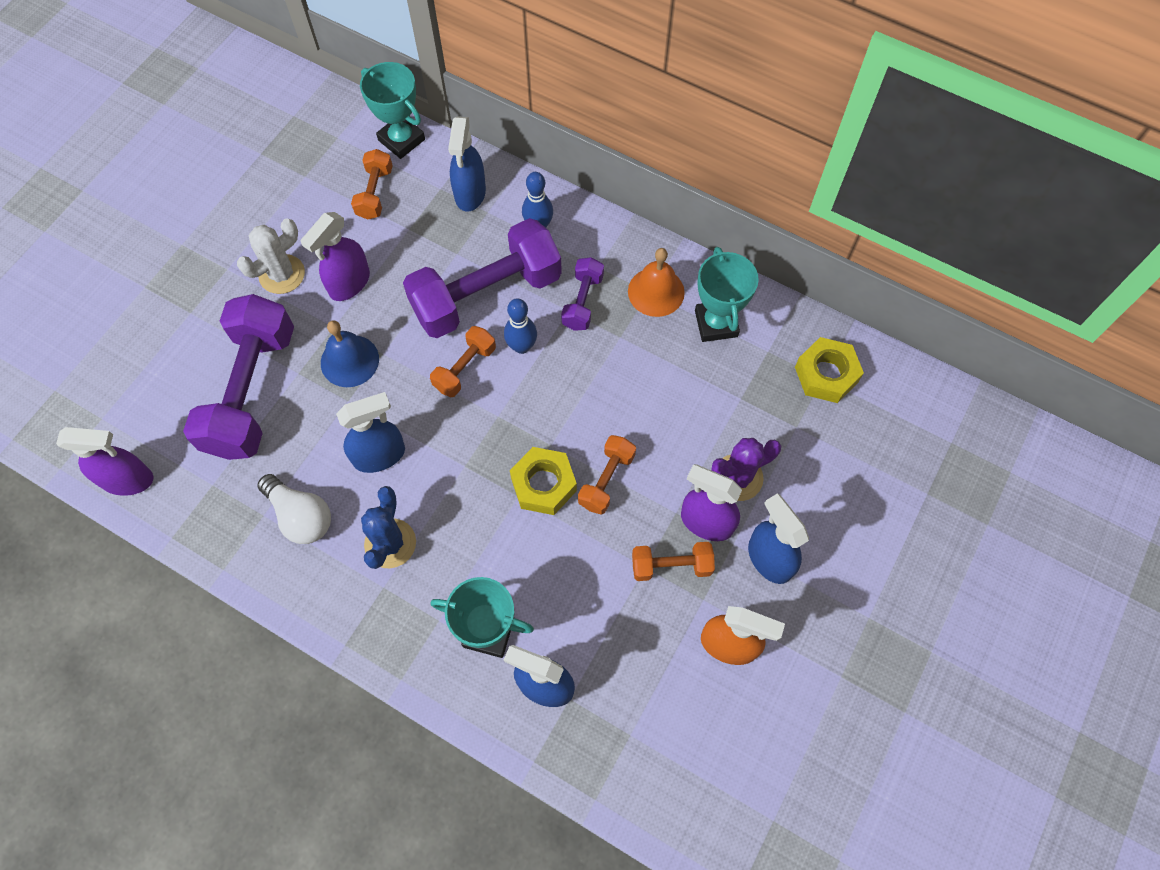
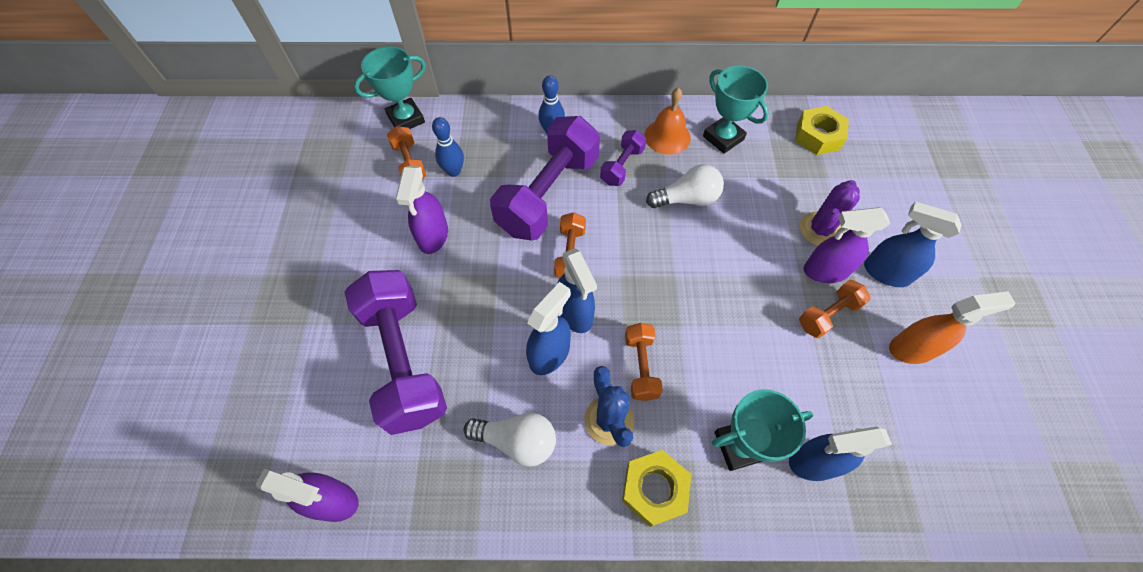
camera: 30 degrees left, 5 degrees down
purple spray bottle [56,427,153,496] -> purple spray bottle turned 45 degrees clockwise [256,468,358,522]
white cactus [237,218,305,294] -> none
blue bell [321,320,379,387] -> none
turquoise trophy [360,62,425,159] -> turquoise trophy turned 45 degrees counterclockwise [354,46,426,129]
blue spray bottle [448,116,486,212] -> blue spray bottle moved to [557,248,597,333]
blue bowling pin [504,298,537,354] -> blue bowling pin moved to [432,117,464,177]
yellow nut [510,447,577,515] -> yellow nut moved to [622,450,691,527]
purple dumbbell [561,257,604,331] -> purple dumbbell turned 45 degrees clockwise [600,130,646,186]
orange dumbbell [578,435,636,515] -> orange dumbbell moved to [625,323,663,401]
none -> white light bulb [646,164,724,208]

